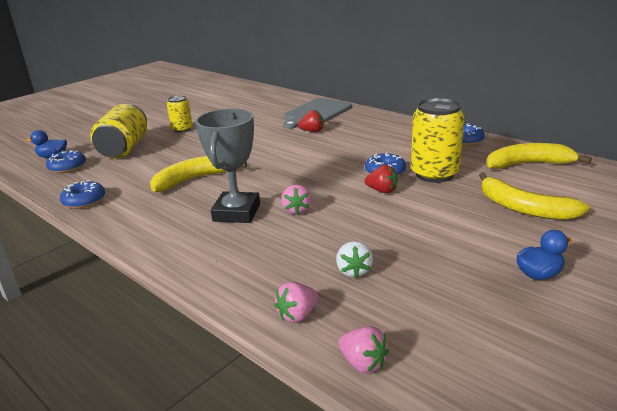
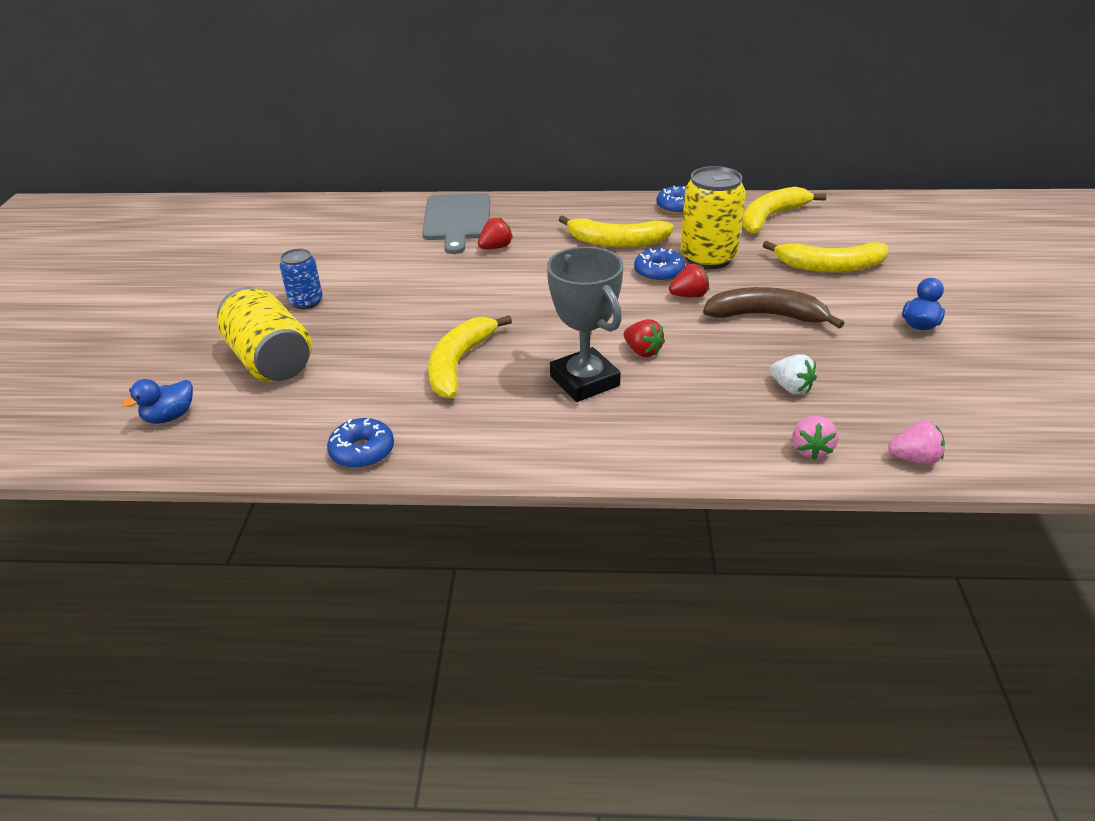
camera: 40 degrees left, 10 degrees up
blue donut [46,150,86,173] -> none
yellow can [167,95,192,133] -> blue can [279,249,323,309]
pink strawberry [281,185,311,215] -> red strawberry [624,319,665,357]
none -> yellow banana [559,215,674,247]
none -> brown banana [703,287,844,329]

